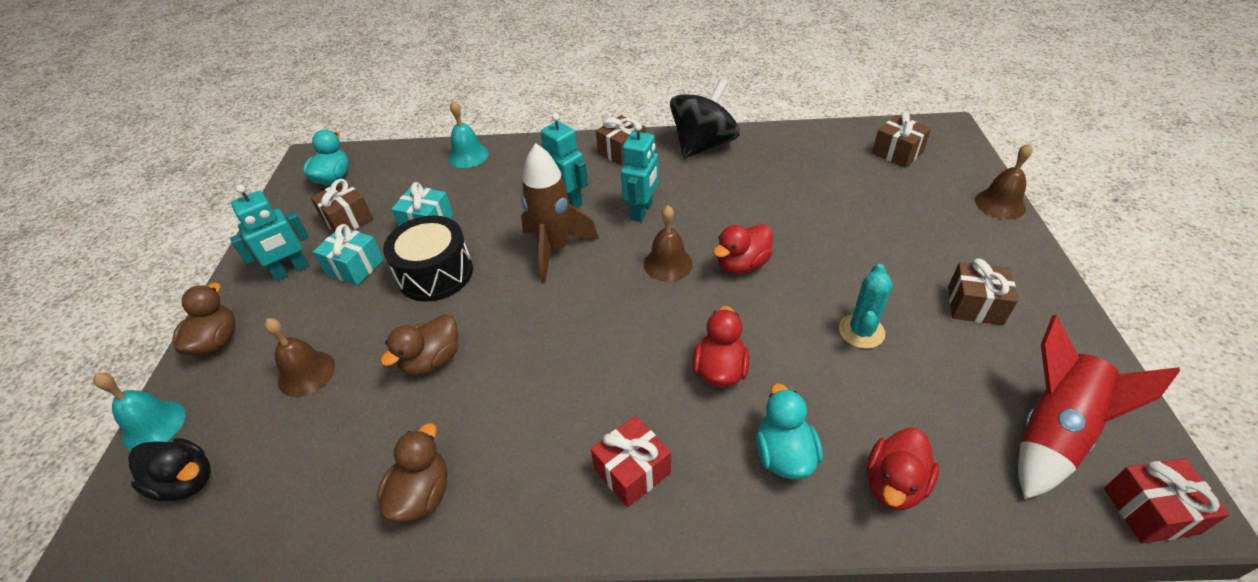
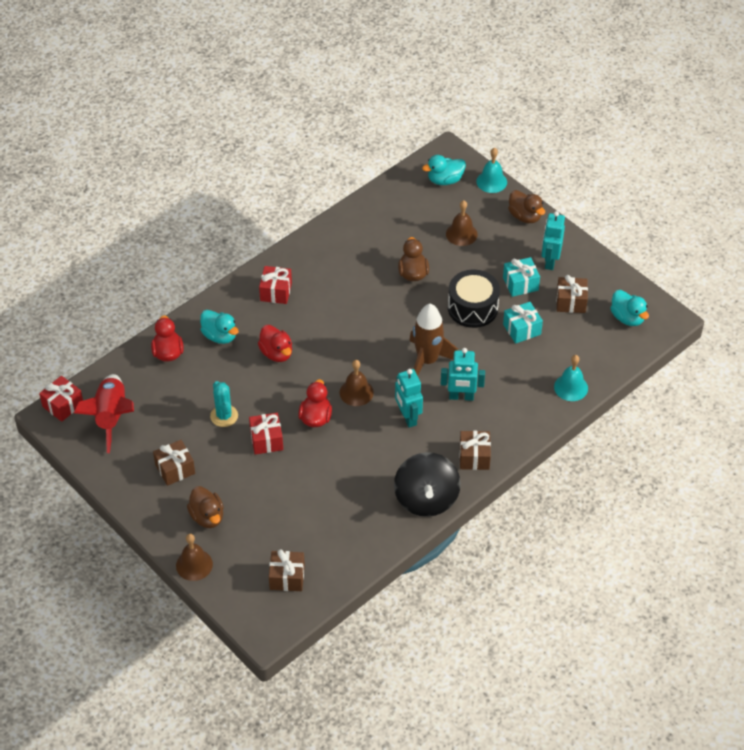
camera: 135 degrees right, 5 degrees up
black duck [128,438,211,501] -> turquoise duck [422,155,466,185]
brown duck [377,423,447,523] -> brown duck moved to [187,486,224,528]
none -> red gift [249,413,283,455]

